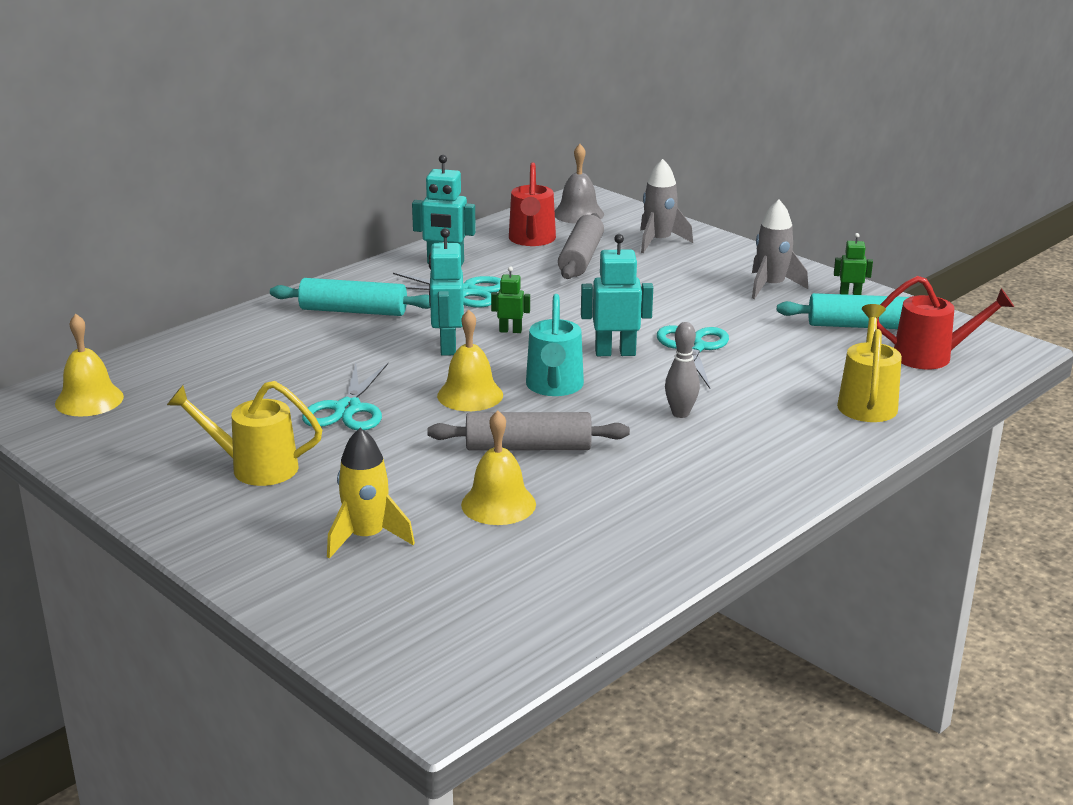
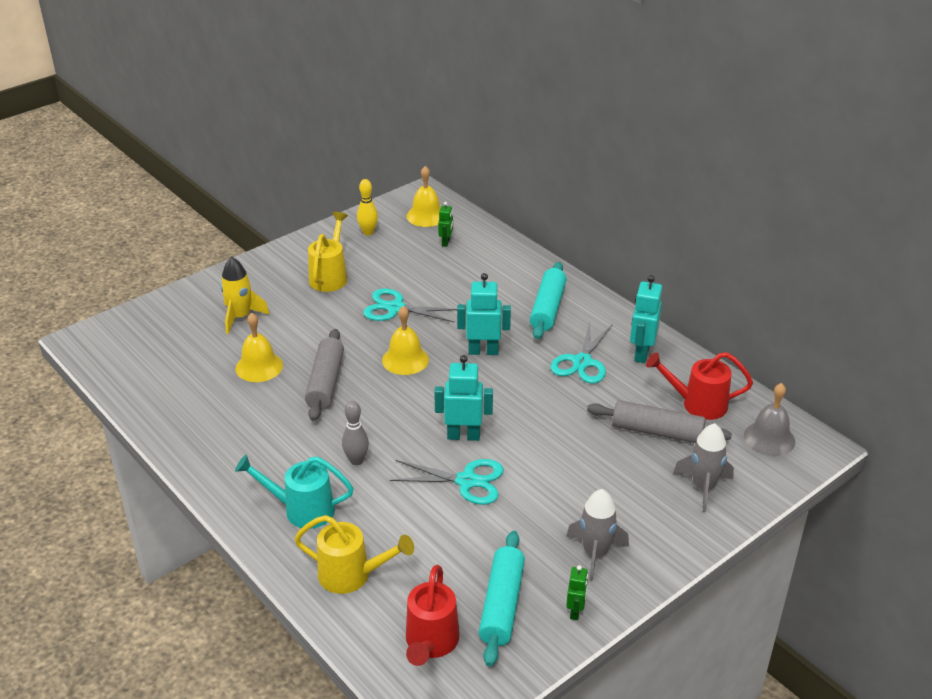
camera: 95 degrees right, 10 degrees up
green robot [491,266,530,333] -> green robot moved to [438,202,453,247]
turquoise watering can [526,294,584,396] -> turquoise watering can moved to [235,455,354,529]
turquoise robot [581,234,653,356] -> turquoise robot turned 90 degrees counterclockwise [434,355,493,441]
none -> yellow bowling pin [357,179,378,235]

